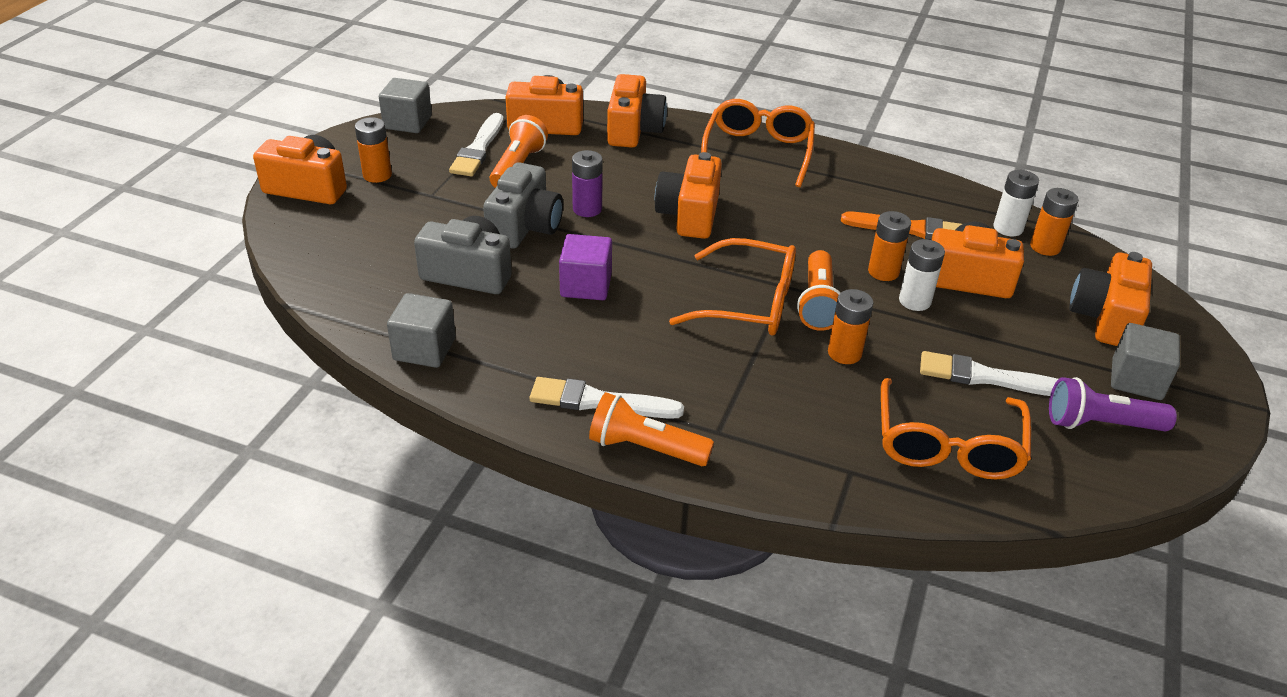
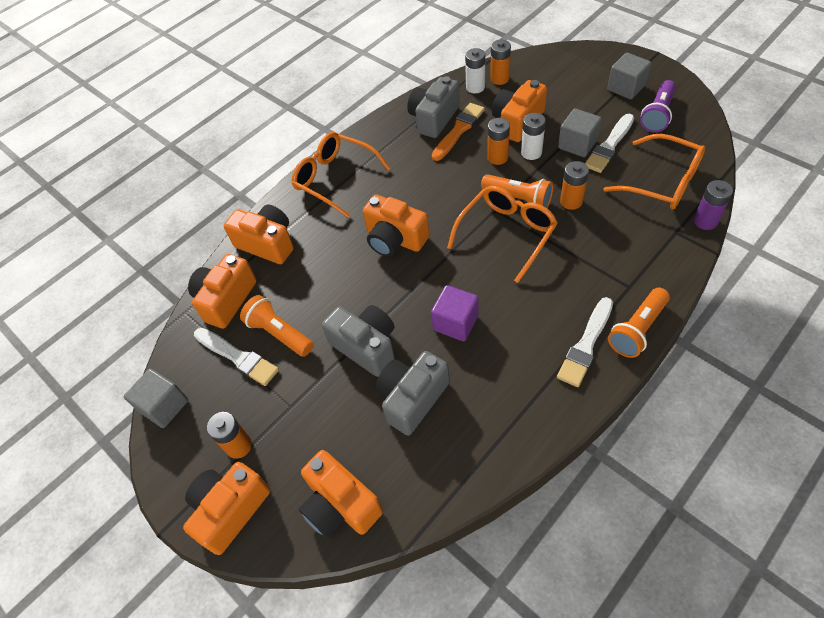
camera: 60 degrees left, 15 degrees up
grey cube [387,293,456,368] -> grey cube moved to [558,108,602,157]
purple battery [572,150,603,217] -> purple battery moved to [694,180,733,230]
orange camera [1069,252,1152,346] -> orange camera moved to [299,450,383,538]
none -> grey camera [407,76,460,138]

